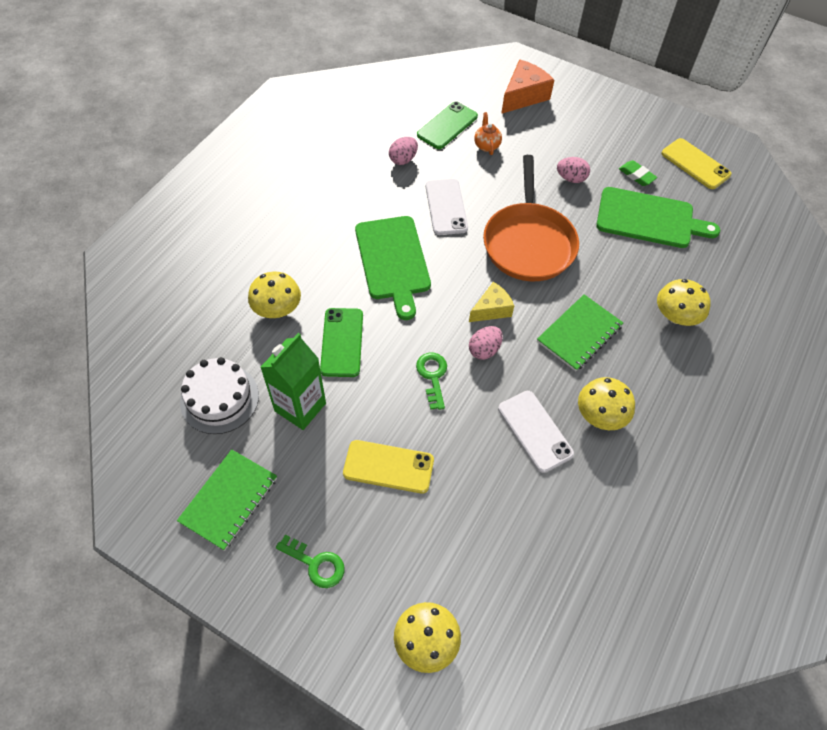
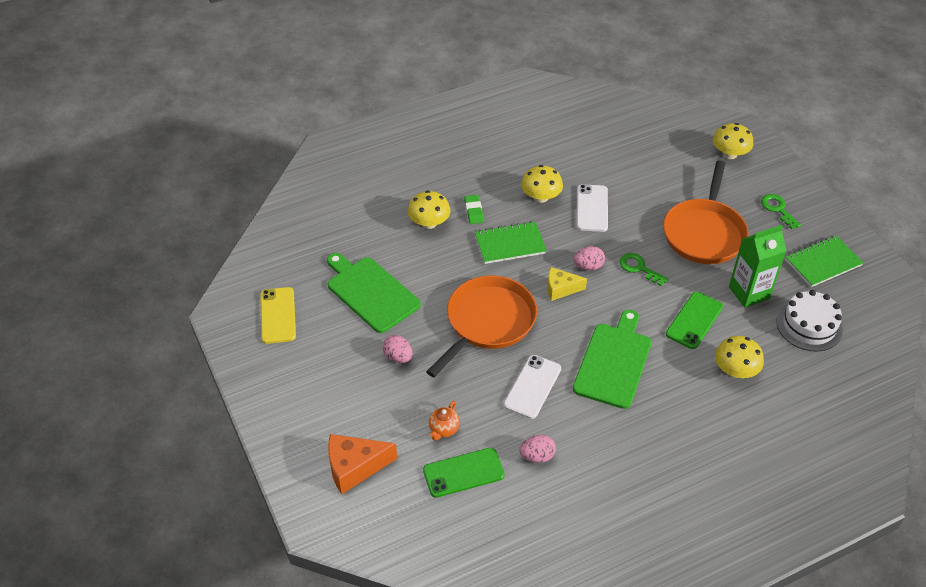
camera: 145 degrees left, 10 degrees down
yellow phone [343,440,434,494] -> orange pan [663,160,749,264]
green key [416,353,447,410] -> green key turned 105 degrees clockwise [620,253,668,286]
green eraser [619,160,657,186] -> green eraser moved to [464,195,484,224]

